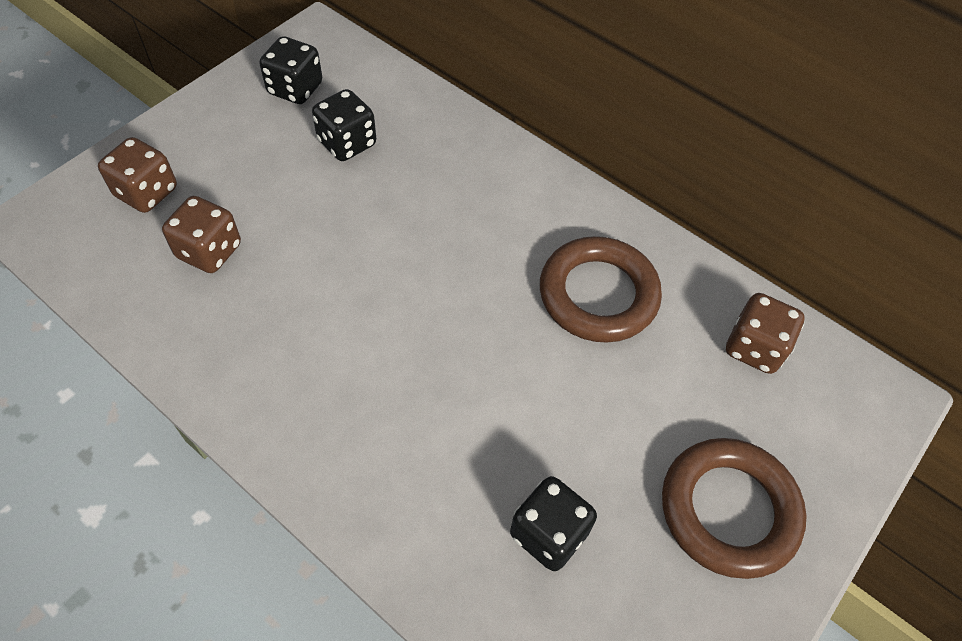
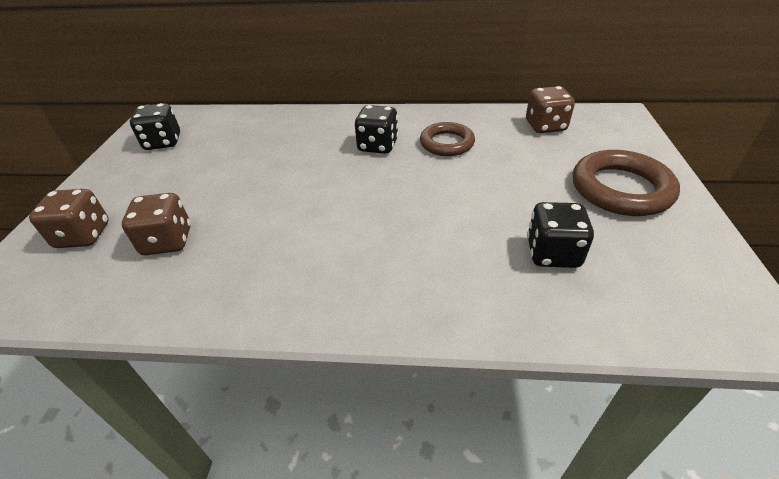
camera: 30 degrees left, 15 degrees down
black dice [312,89,376,161] -> black dice moved to [355,105,398,154]
brown ring [540,236,662,343] -> brown ring [420,122,475,156], size x0.66

